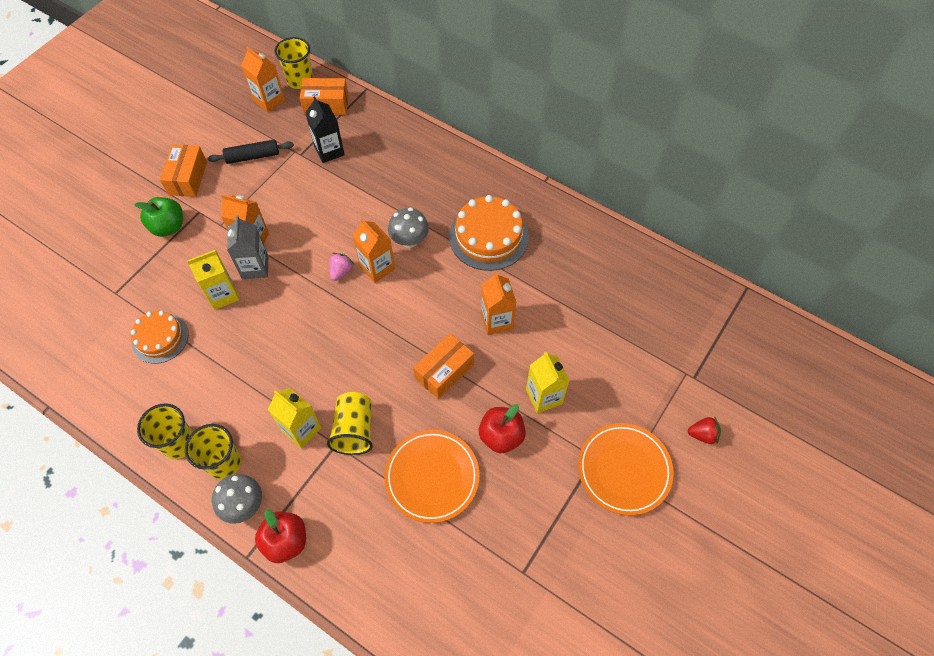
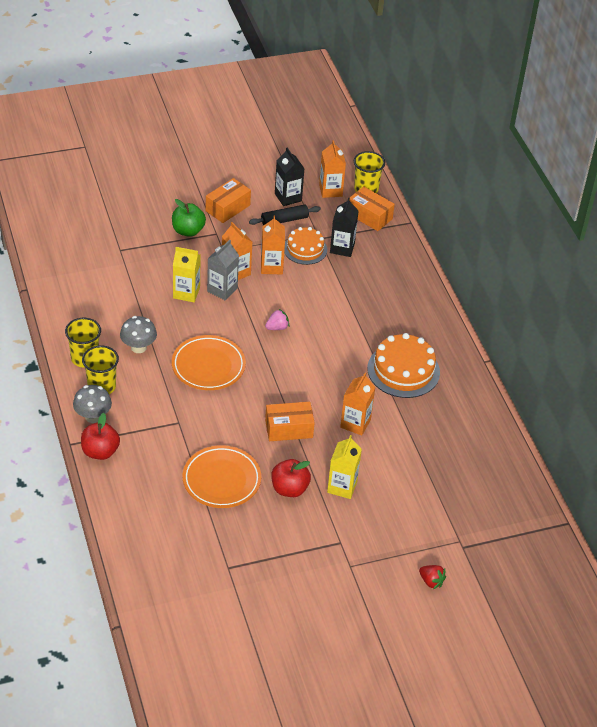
camera: 35 degrees right, 15 degrees down
orange cake [131,311,189,364] -> orange cake moved to [284,227,327,265]
black rolling pin [208,140,294,164] -> black rolling pin turned 45 degrees counterclockwise [249,204,321,225]
yellow carton [268,388,322,449] -> none
yellow cup [327,392,373,455] -> none
orange carton [352,218,395,283] -> orange carton moved to [261,216,285,274]
grey mushroom [388,208,429,248] -> grey mushroom moved to [120,316,157,353]
orange plate [578,423,674,516] -> orange plate moved to [172,335,246,390]
none -> black carton [275,148,305,206]

